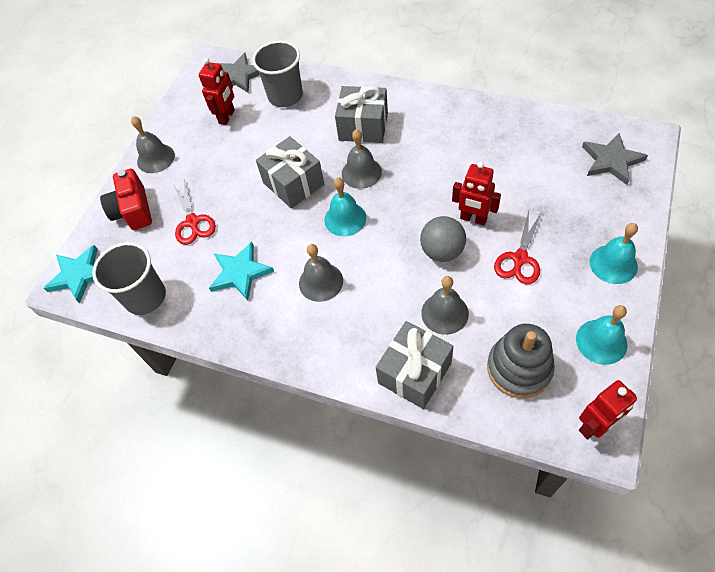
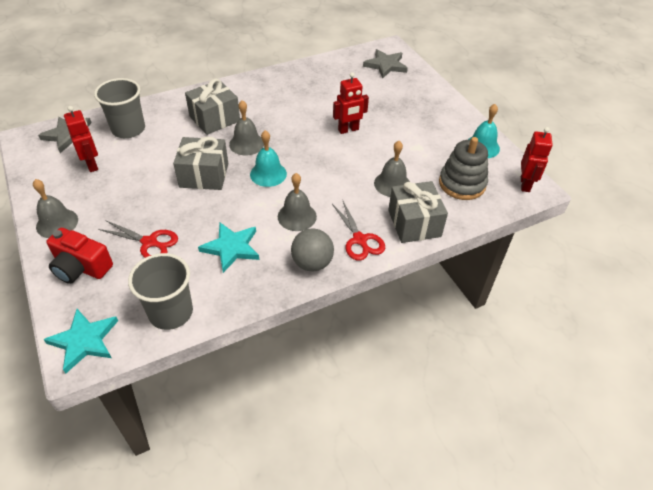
camera: 55 degrees left, 10 degrees down
grey ball [420,216,466,262] -> grey ball moved to [291,228,334,271]
red scissors [494,211,542,284] -> red scissors moved to [332,201,385,261]
turquoise bell [589,223,638,284] -> none

